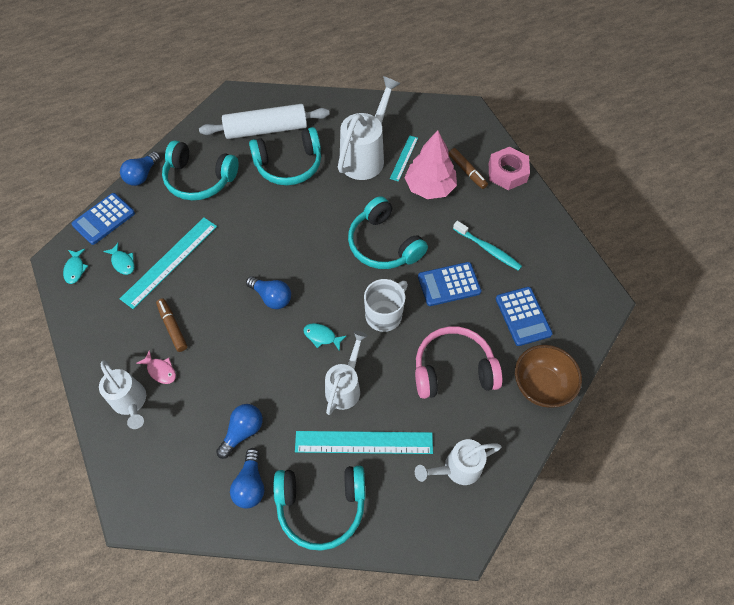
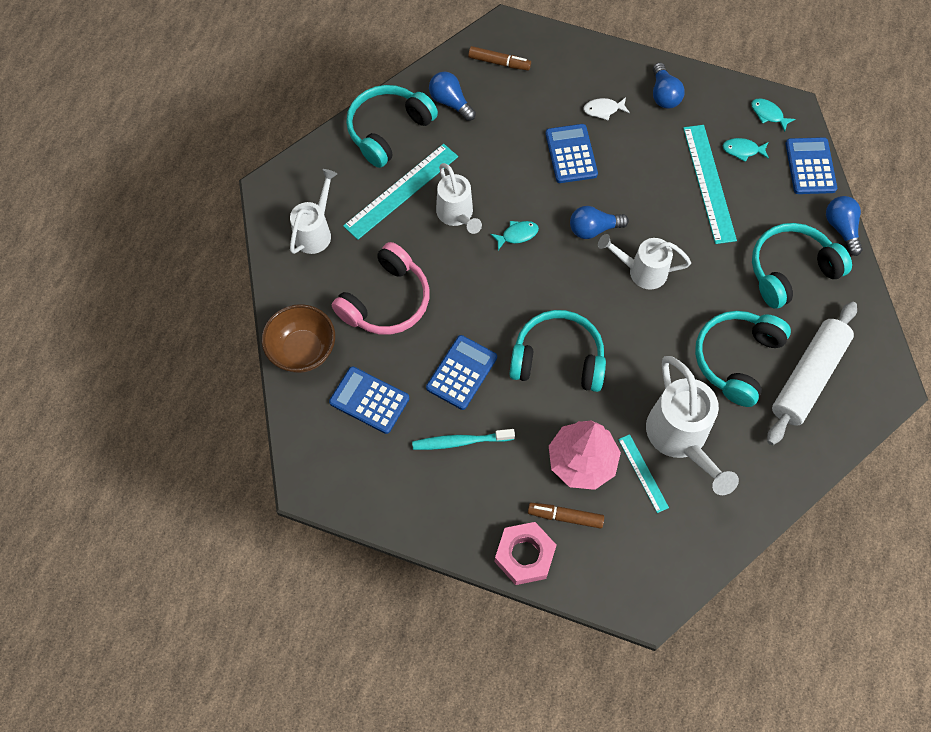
camera: 135 degrees right, 5 degrees up
white watering can [99,361,146,429] -> white watering can moved to [598,234,691,290]
pink fish [136,350,176,384] -> white fish [583,97,630,121]
brown marker [156,298,187,352] -> brown marker moved to [468,46,531,70]
blue light bulb [216,404,263,459] -> blue light bulb moved to [653,63,685,109]
white mug [364,279,408,332] -> none
none -> blue calculator [545,124,598,183]

